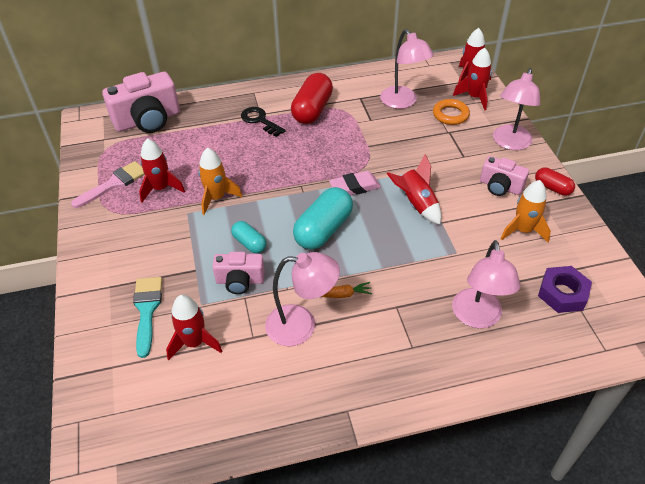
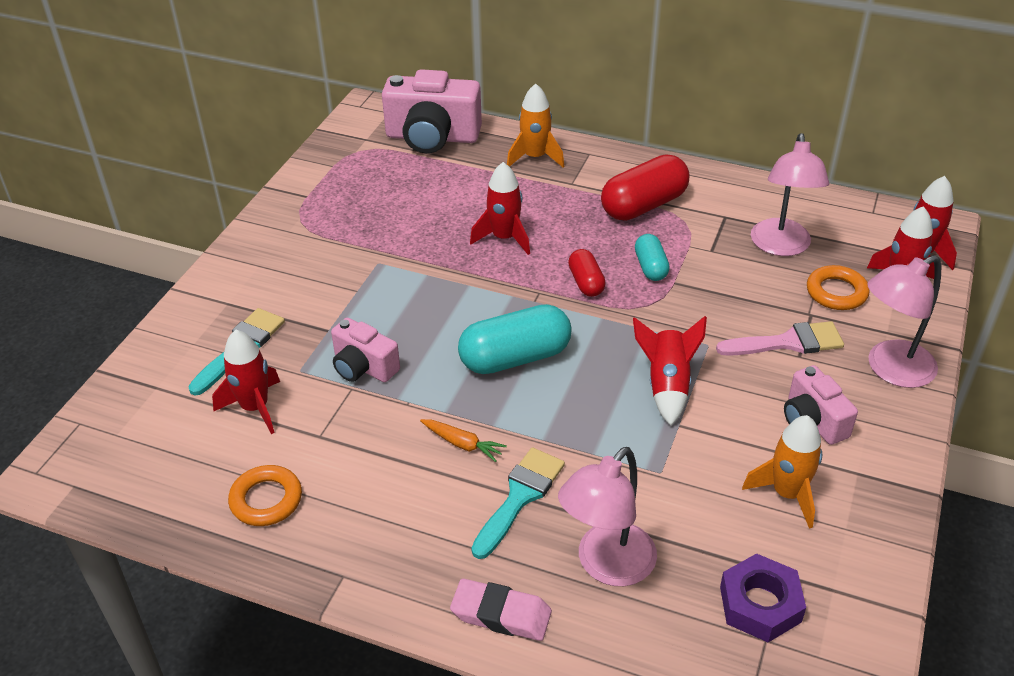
camera: 35 degrees right, 5 degrees down
pink brush [71,161,145,208] -> pink brush moved to [716,321,844,356]
red rocket [139,138,185,202] -> red rocket moved to [470,162,530,255]
orange rocket [198,147,242,215] -> orange rocket moved to [507,83,564,167]
turquoise capsule [231,221,267,253] -> turquoise capsule moved to [635,234,670,281]
black key [241,107,286,137] -> none
pink lamp [265,252,340,346] -> none
pink eraser [329,171,381,195] -> pink eraser moved to [450,579,552,641]
red capsule [535,167,575,196] -> red capsule moved to [568,249,606,297]
none -> orange ring [228,465,302,526]
none -> turquoise brush [471,447,565,559]

